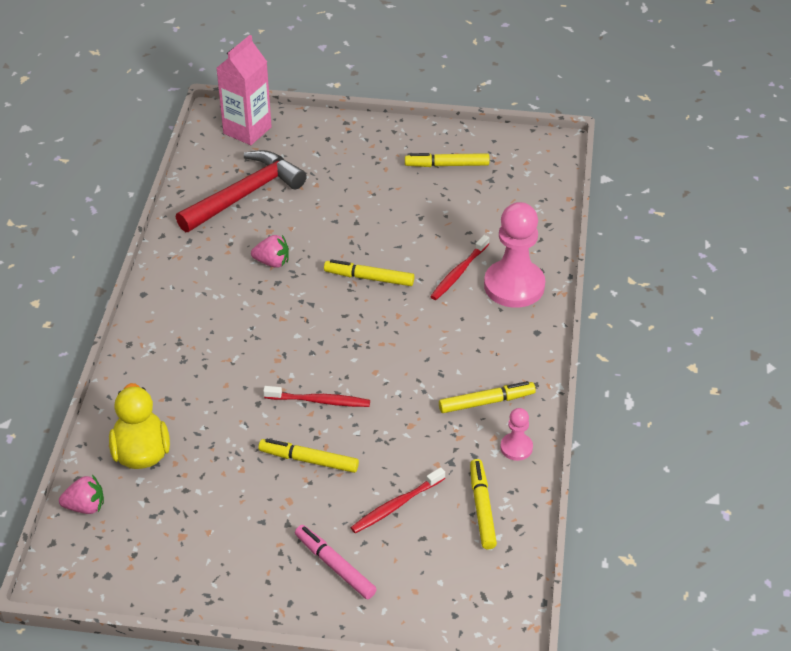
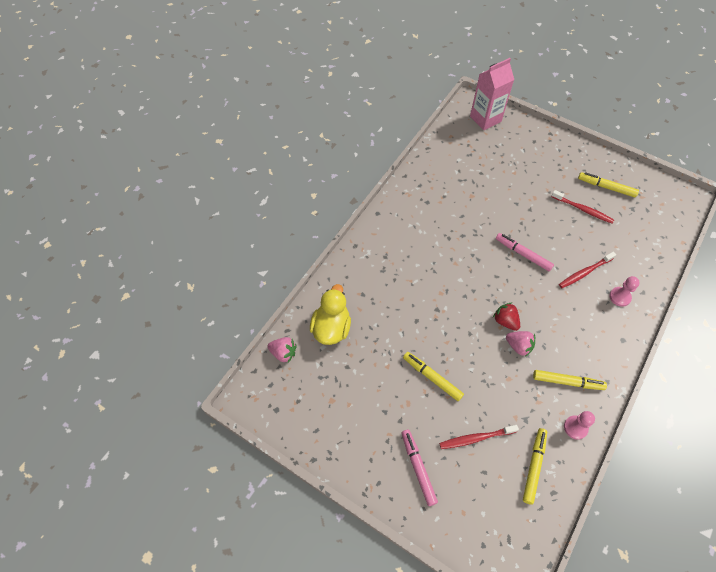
camera: 25 degrees right, 15 degrees up
red hammer [176,150,307,232] -> none
pink strawberry [251,235,289,268] -> pink strawberry moved to [506,331,535,357]
red toothbrush [263,386,370,407] -> red toothbrush moved to [551,190,614,224]
yellow marker [324,259,415,286] -> pink marker [496,233,554,271]
pink pawn [484,202,545,308] -> pink pawn [609,276,640,307], size x0.48
none -> red strawberry [493,303,520,331]

